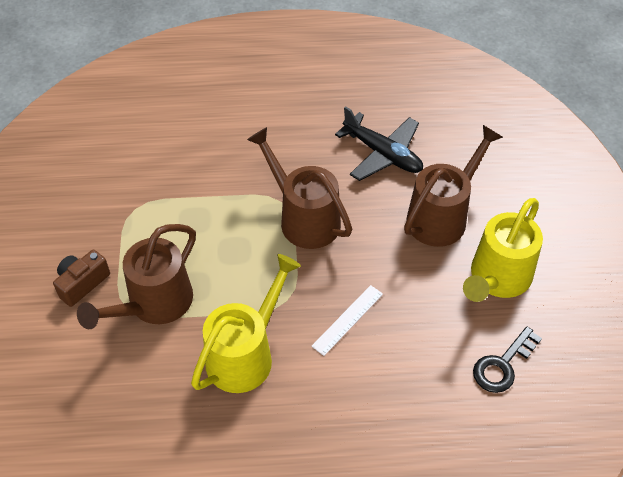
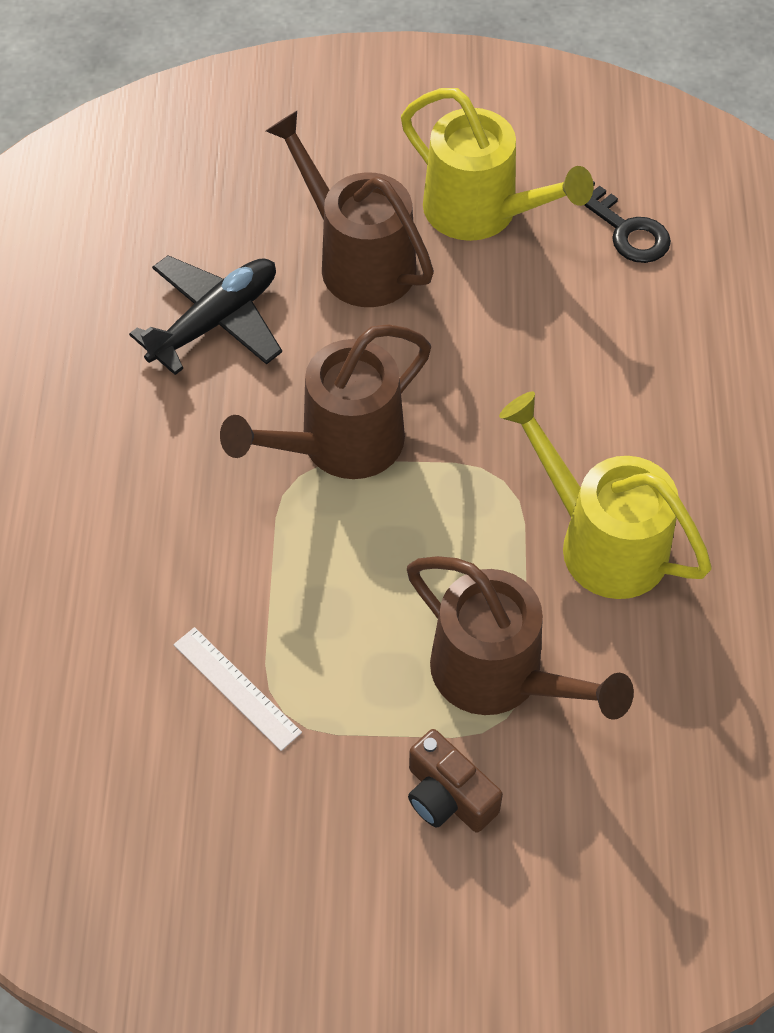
camera: 85 degrees left, 5 degrees up
white ruler [311,285,383,356] -> white ruler moved to [174,627,302,751]

